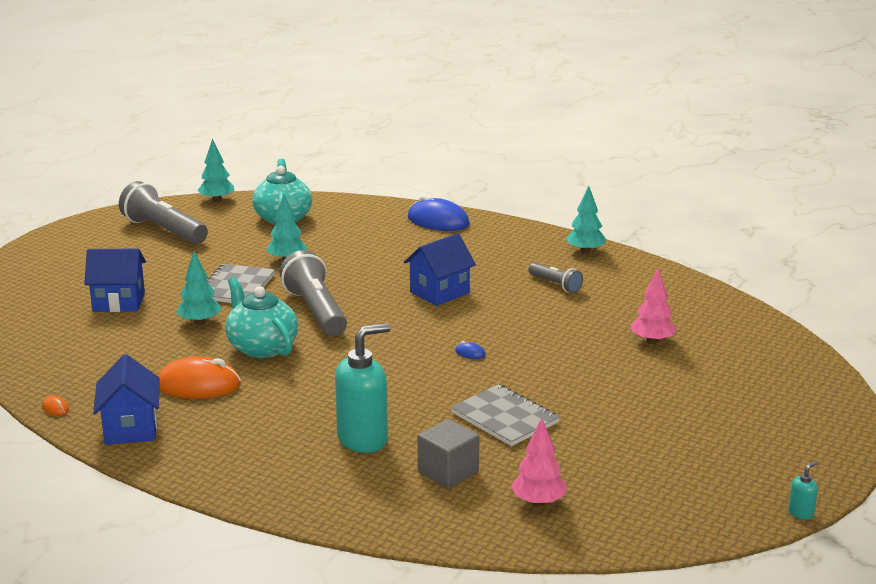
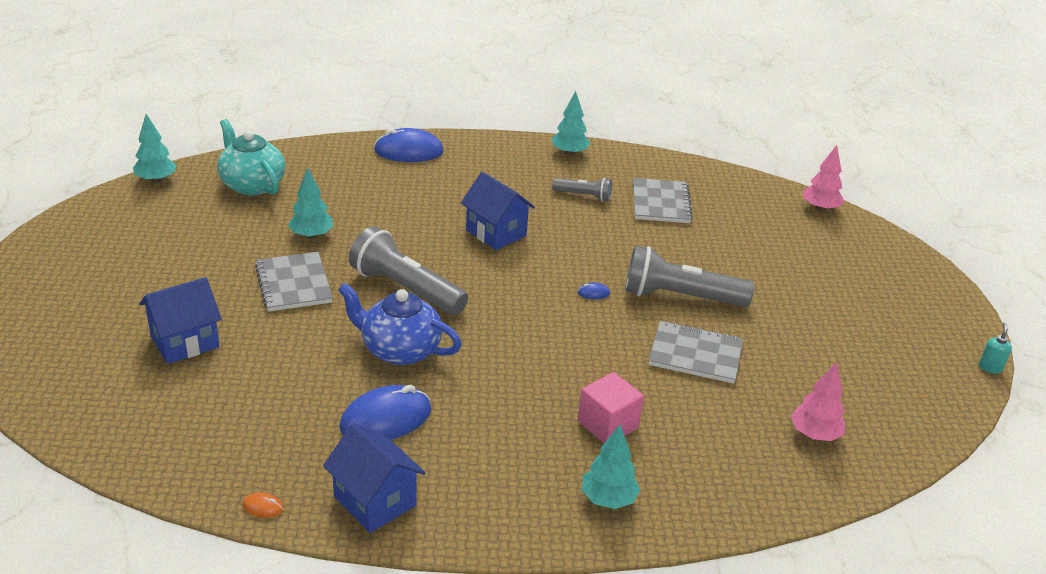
camera: 35 degrees left, 10 degrees up
grey flashlight [119,181,208,244] -> grey flashlight moved to [625,245,754,307]
orange mouse [157,356,241,399] -> blue mouse [339,385,431,440]
turquoise tree [176,251,222,325] -> turquoise tree moved to [582,424,640,509]
turquoise teapot [225,277,298,358] -> blue teapot [338,283,462,365]
turquoise soap dispenser [335,323,390,453] -> pink cube [578,372,644,443]
blue house [404,233,476,306] -> blue house turned 60 degrees counterclockwise [461,172,535,250]
grey cube [418,419,479,489] -> none
pink tree [631,269,677,344] -> pink tree moved to [803,145,844,211]
none -> grey notebook [633,178,693,223]

